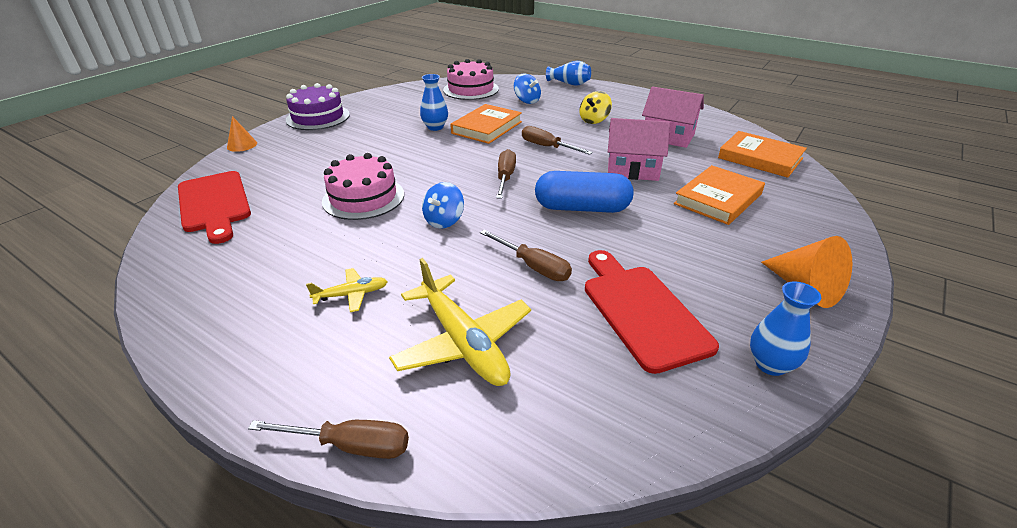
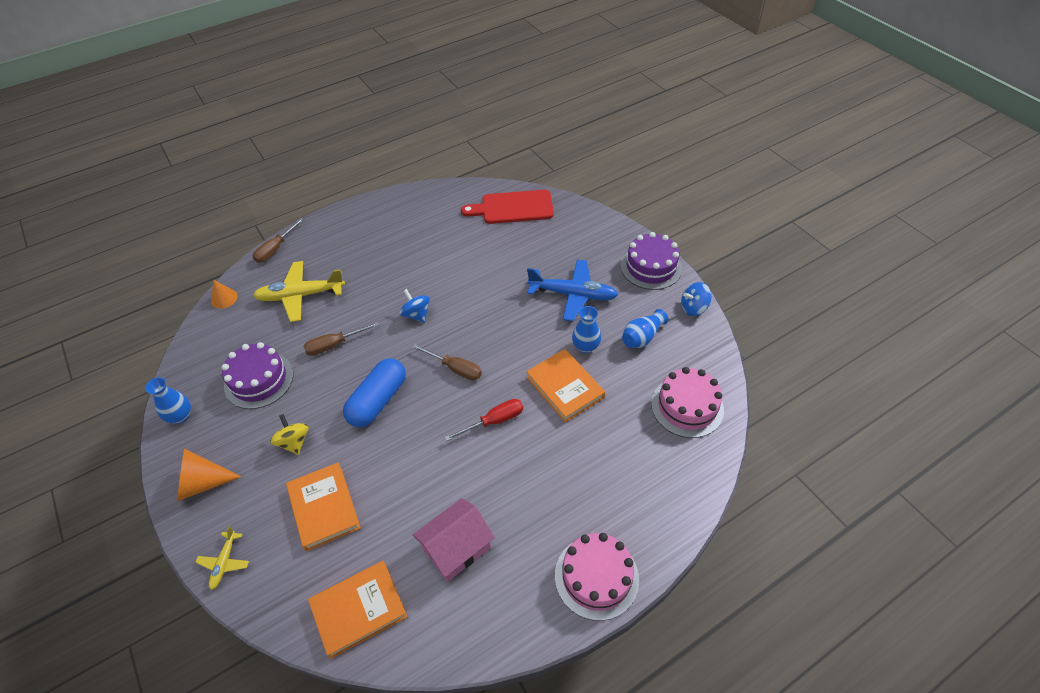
camera: 115 degrees right, 15 degrees up
orange cone [227,116,257,152] -> orange cone moved to [211,280,238,309]
yellow plane [306,268,388,312] -> yellow plane moved to [195,526,249,590]
pink cake [322,153,404,220] -> pink cake moved to [555,533,639,621]
blue spinning top [514,74,541,104] -> blue spinning top moved to [681,282,711,316]
brown screwdriver [522,126,593,155] -> red screwdriver [444,399,523,441]
blue vase [546,61,591,86] -> blue vase moved to [622,309,668,348]
yellow spinning top [579,91,612,124] -> yellow spinning top moved to [270,414,309,455]
red cutting board [585,250,719,374] -> purple cake [221,342,294,409]
pink house [608,118,670,181] -> none
none -> blue plane [527,260,618,321]

